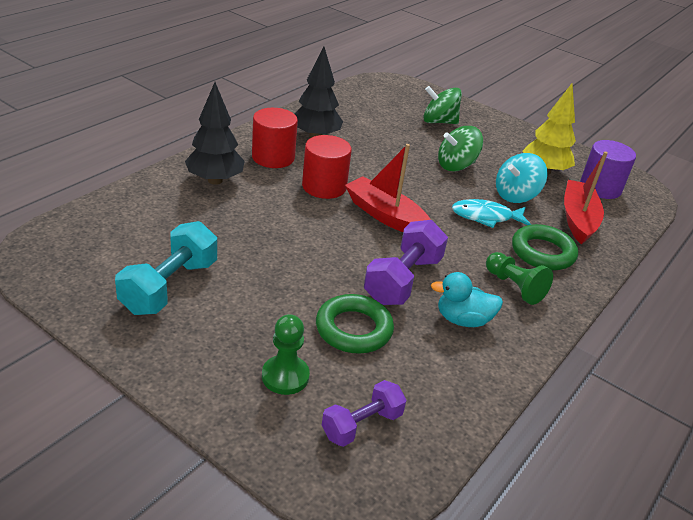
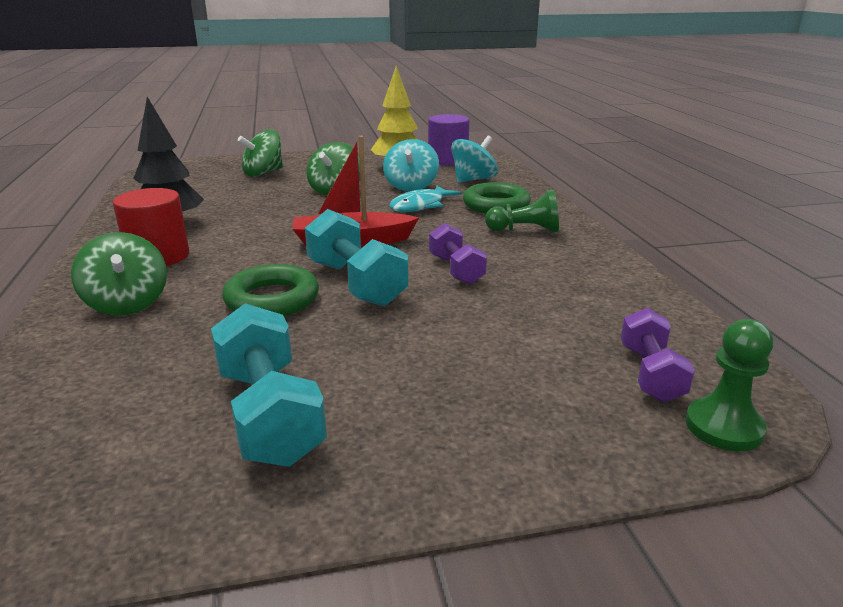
camera: 45 degrees left, 10 degrees down
black tree [185,82,245,185] -> green spinning top [71,232,167,315]
green pawn [262,314,310,395] -> green pawn moved to [686,319,773,451]
red cylinder [302,135,352,199] -> none
green ring [316,294,394,353] -> green ring moved to [222,264,319,316]
purple dumbbell [364,220,448,305] -> purple dumbbell [429,223,487,284], size x0.64
turquoise duck [431,272,503,327] -> none
red boat [564,152,608,244] -> turquoise spinning top [451,135,498,183]
none -> turquoise dumbbell [305,209,409,307]

